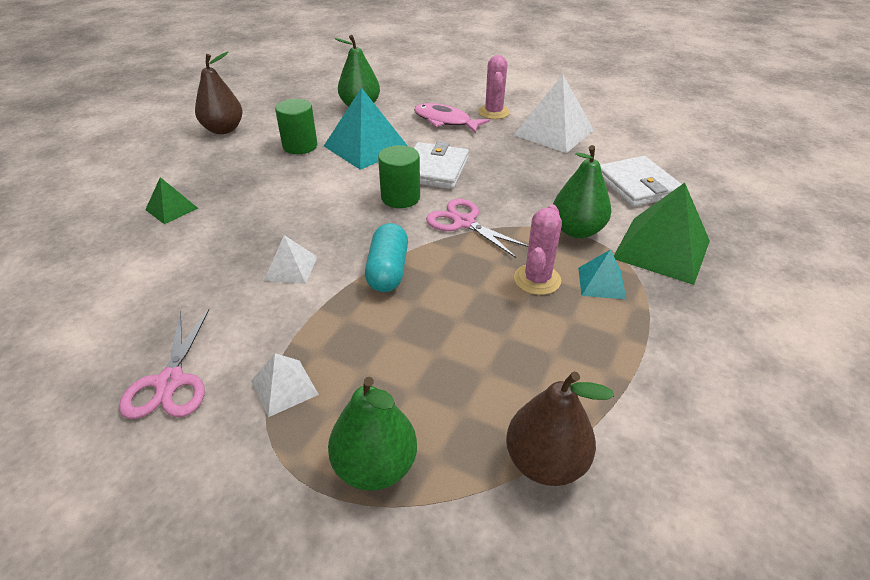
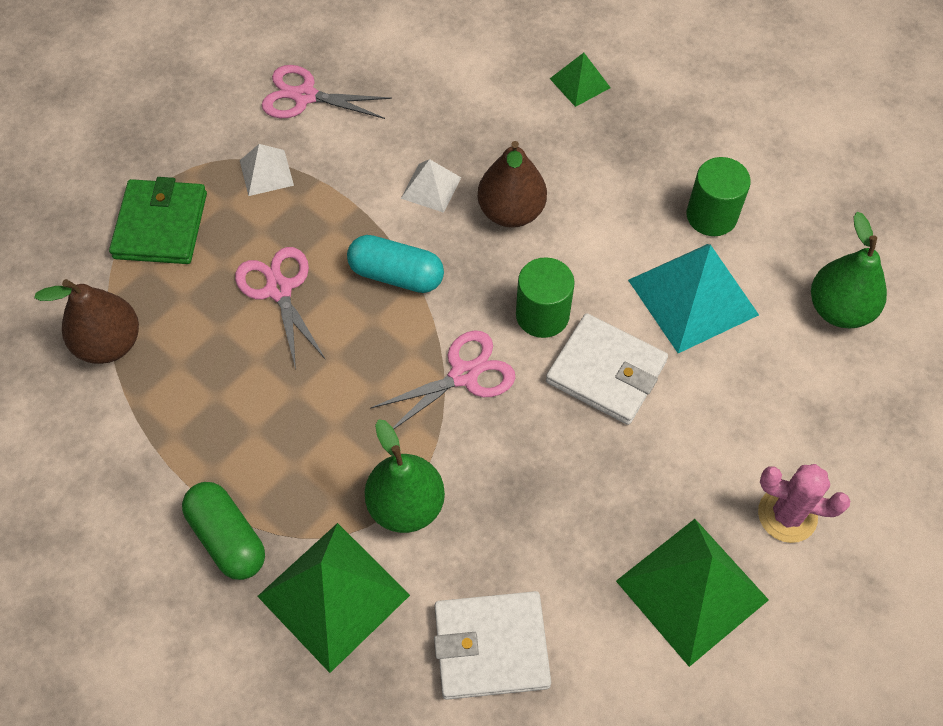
camera: 105 degrees right, 20 degrees up
brown pear [195,52,243,134] -> brown pear moved to [478,141,547,228]
green pear [328,377,417,491] -> green wallet [109,177,207,264]
pink fish [414,103,490,133] -> none
white pyramid [514,75,594,153] -> green pyramid [616,519,769,667]
pink cactus [514,204,562,295] -> none
turquoise pyramid [578,249,626,299] -> none
none -> green capsule [182,482,265,580]
none -> pink scissors [235,247,326,369]

